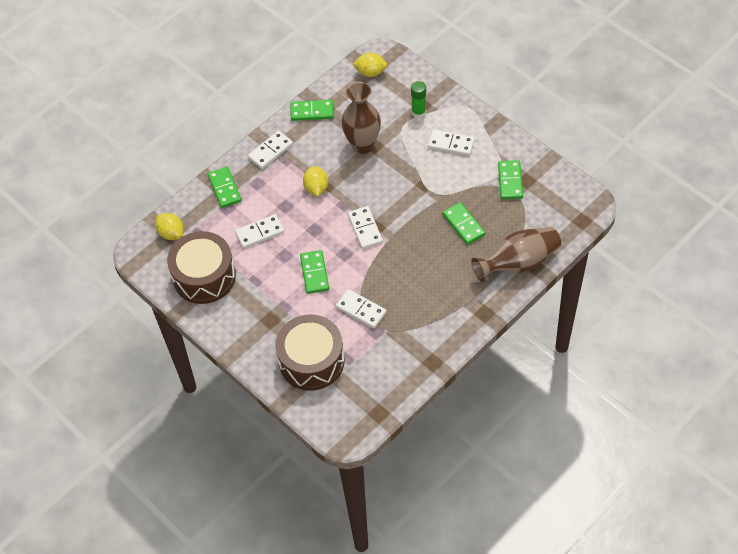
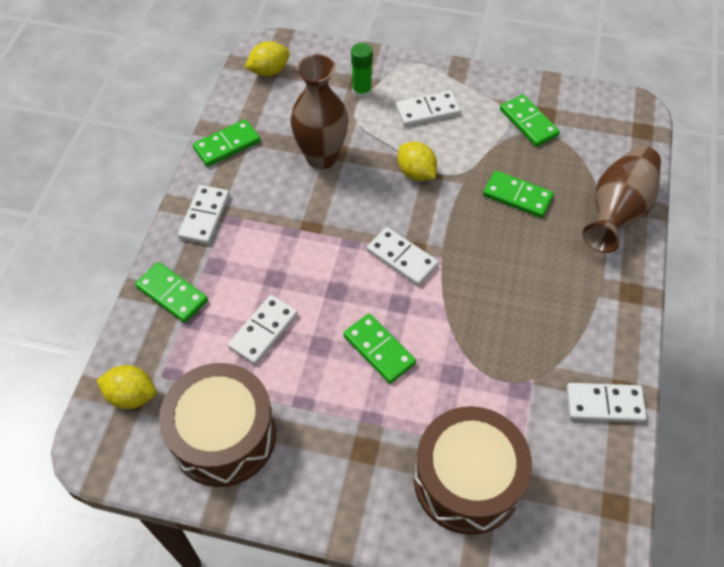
camera: 35 degrees left, 0 degrees up
yellow lemon [303,166,328,196] -> yellow lemon moved to [398,142,437,181]
white domino [336,289,387,328] -> white domino moved to [566,383,647,422]

